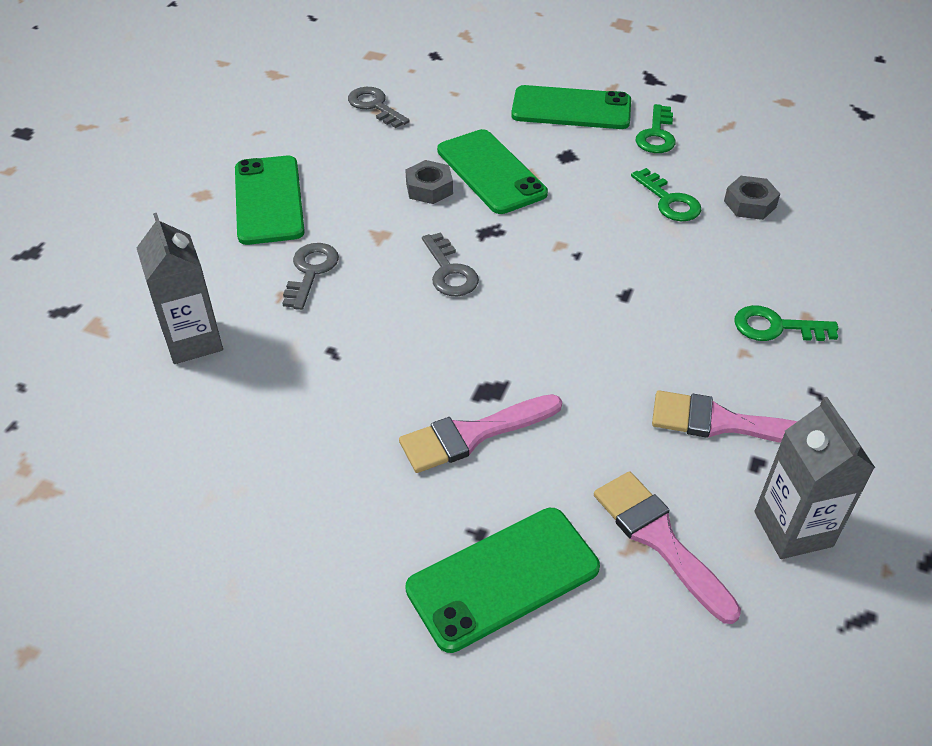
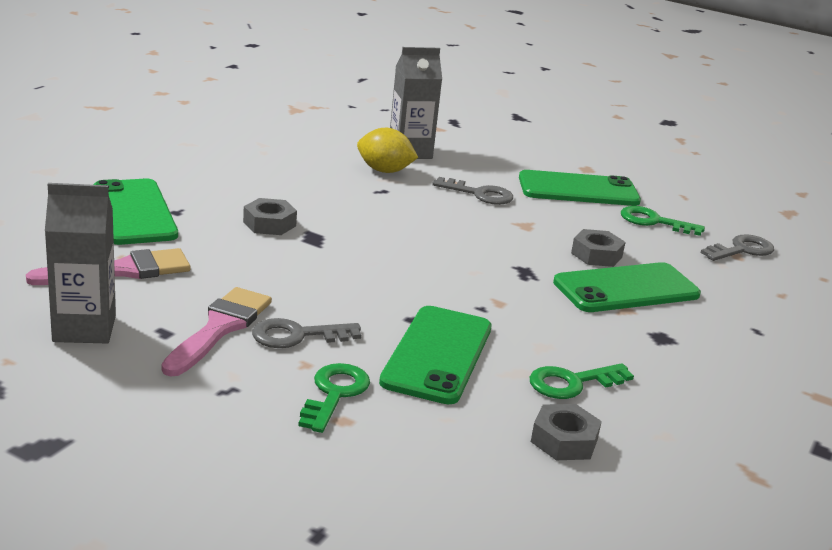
camera: 95 degrees right, 20 degrees down
pink brush [399,394,562,473] -> grey nut [243,198,297,235]
grey key [422,232,479,296] -> grey key moved to [252,318,361,348]
green phone [511,85,631,129] -> green phone moved to [379,306,492,404]
green key [636,104,676,153] -> green key moved to [621,206,705,236]
none -> yellow lemon [357,128,418,173]

